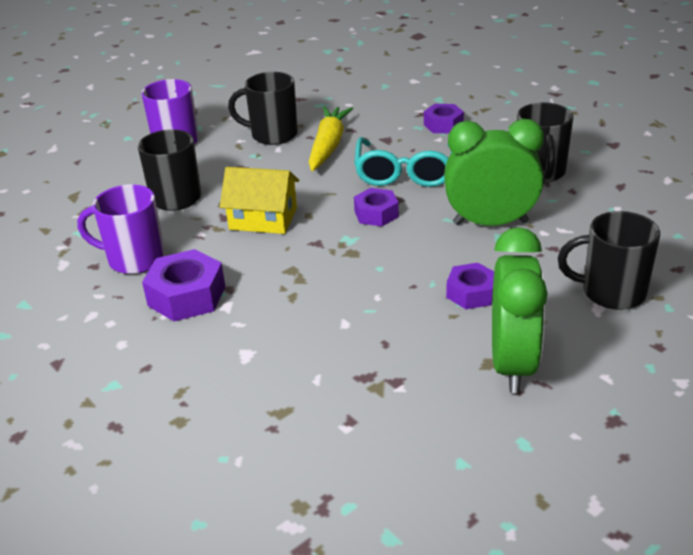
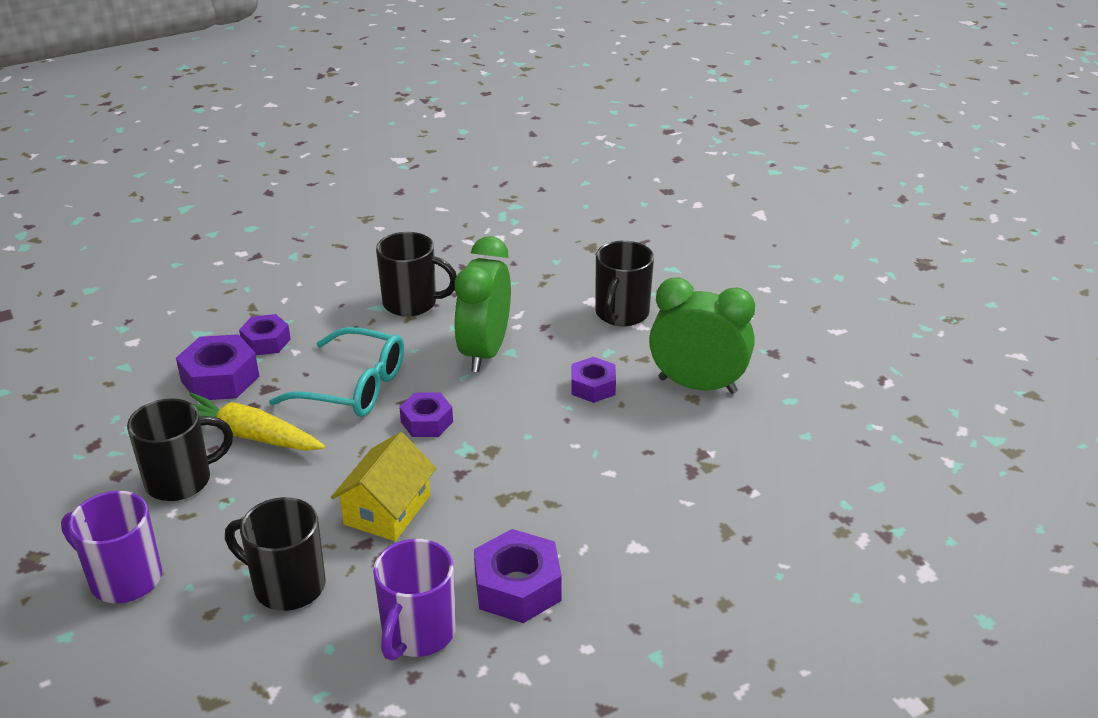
camera: 80 degrees left, 0 degrees up
black mug [228,72,298,145] -> black mug turned 135 degrees counterclockwise [127,398,233,501]
none -> purple nut [176,334,259,401]

